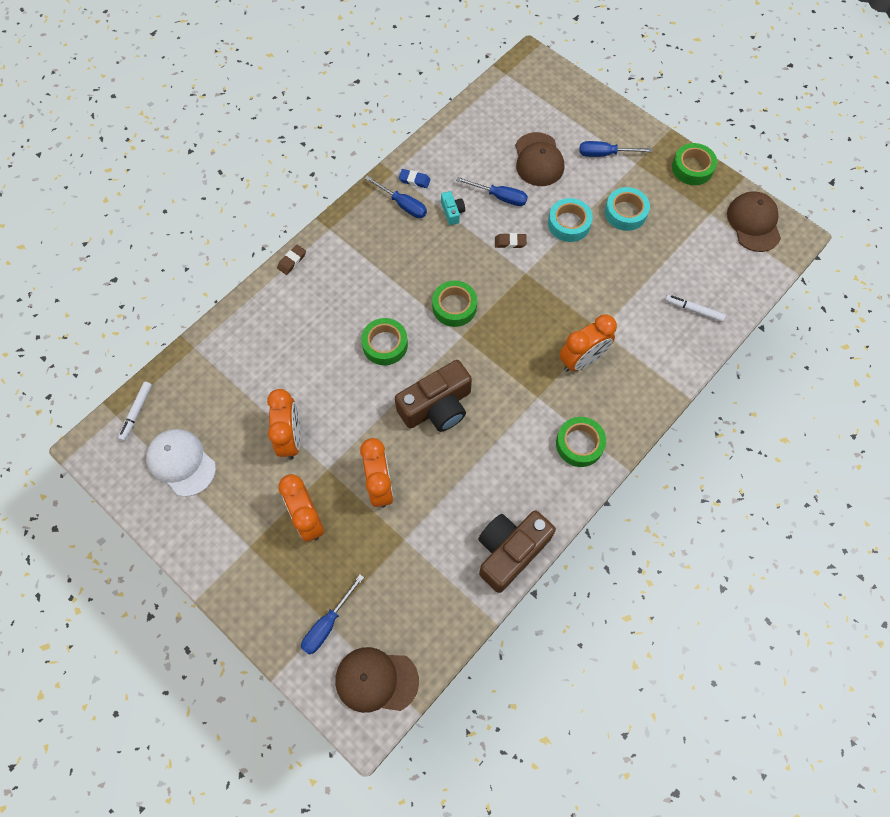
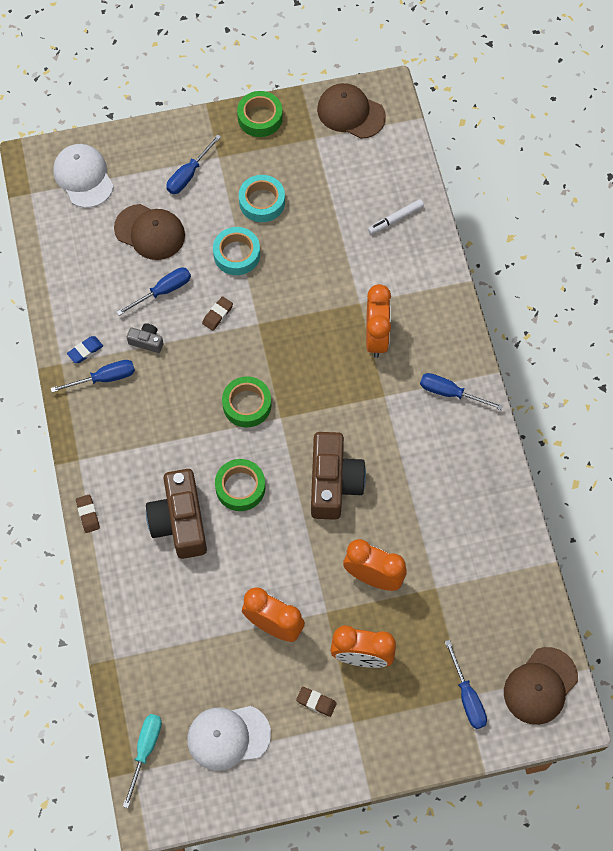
camera: 55 degrees left, 0 degrees up
white marker [118,382,152,441] -> turquoise screwdriver [123,714,162,808]
turquoise camera [441,191,465,225] -> grey camera [127,323,163,353]
brown camera [478,511,556,593] -> brown camera moved to [146,469,207,559]
green tape [556,417,606,467] -> blue screwdriver [420,373,503,410]
none -> white cap [54,144,114,208]
none -> brown eraser [296,687,337,717]

